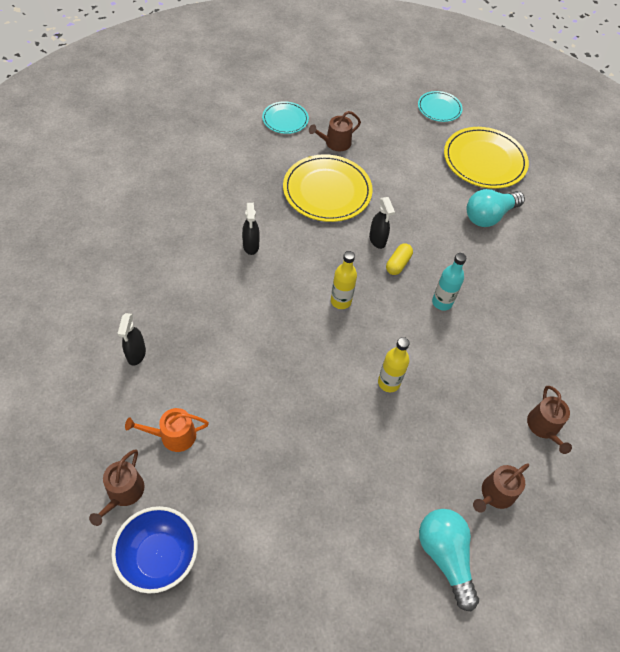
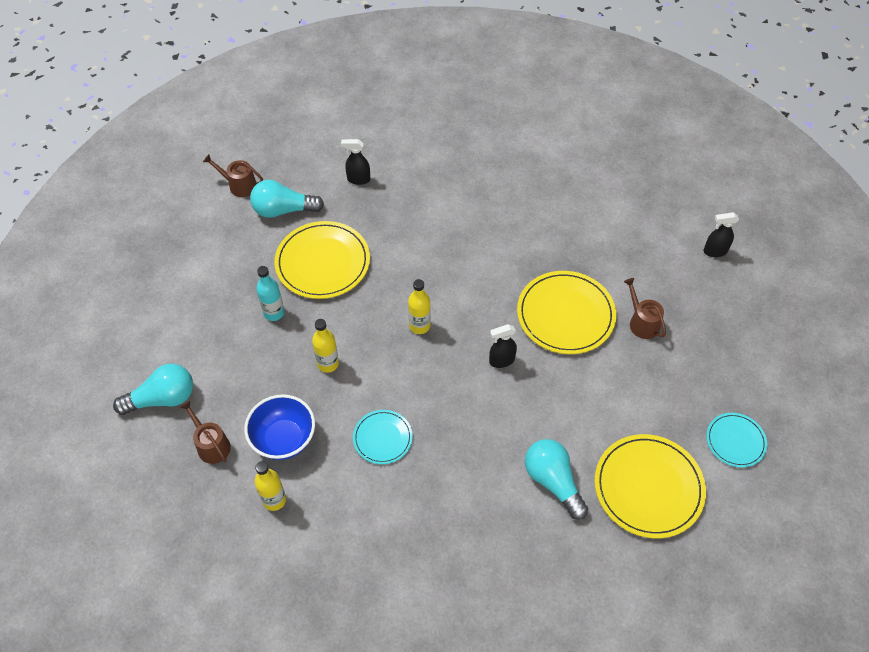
camera: 95 degrees right, 0 degrees up
blue bowl [111,506,198,594] -> blue bowl moved to [244,394,315,460]
orange watering can [125,408,209,452] -> turquoise light bulb [250,180,324,218]
black spray bottle [242,203,260,255] -> black spray bottle moved to [703,212,739,257]
turquoise plate [262,101,309,134] -> turquoise plate moved to [353,410,412,464]
yellow capsule [386,243,413,275] -> none
turquoise bottle [432,253,467,310] -> turquoise bottle moved to [256,266,285,321]
brown watering can [527,386,572,454] -> yellow bottle [254,461,286,511]
none -> yellow plate [275,221,370,299]

